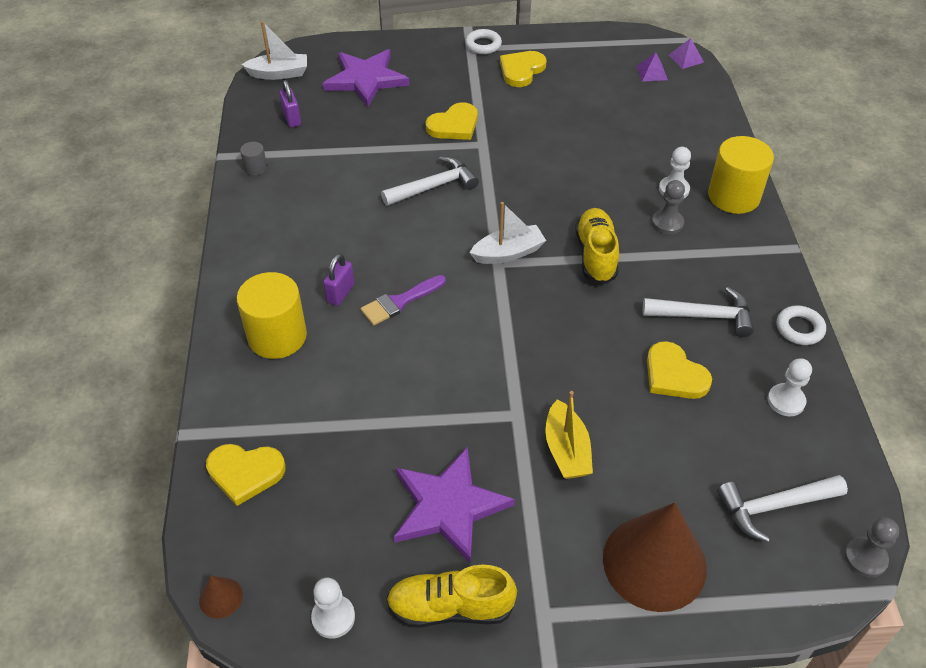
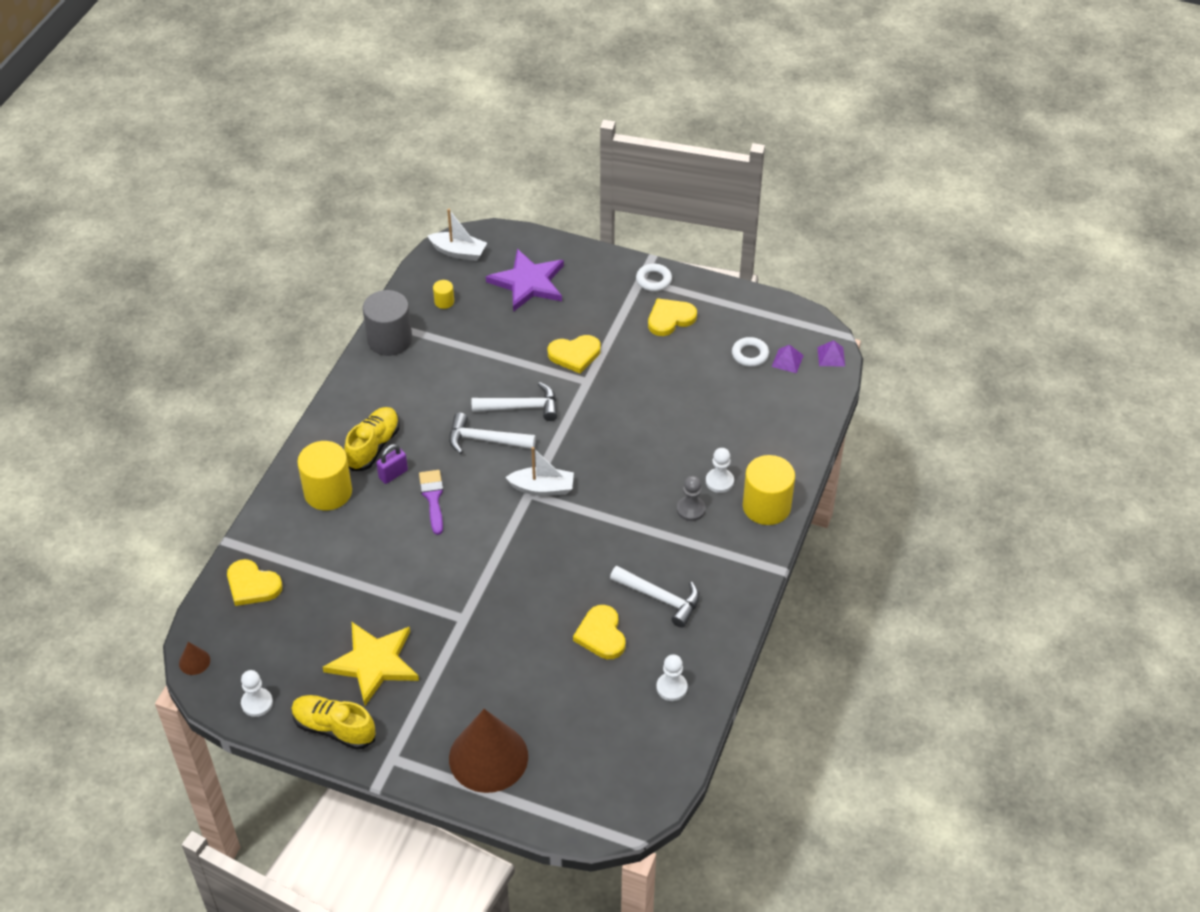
camera: 25 degrees right, 0 degrees up
grey cylinder [240,142,267,175] -> grey cylinder [363,290,412,356], size x2.21
purple padlock [279,80,301,127] -> yellow cylinder [433,280,454,309]
purple brush [360,275,446,326] -> purple brush turned 90 degrees clockwise [419,470,443,535]
purple star [394,447,515,563] -> yellow star [323,622,419,706]
yellow boat [545,391,593,479] -> none
yellow shoe [575,208,619,285] -> yellow shoe moved to [344,407,400,471]
white hammer [717,475,848,542] -> white hammer moved to [449,413,536,454]
white ring [777,306,826,345] -> white ring moved to [732,337,769,367]
grey pawn [844,517,899,578] -> none

